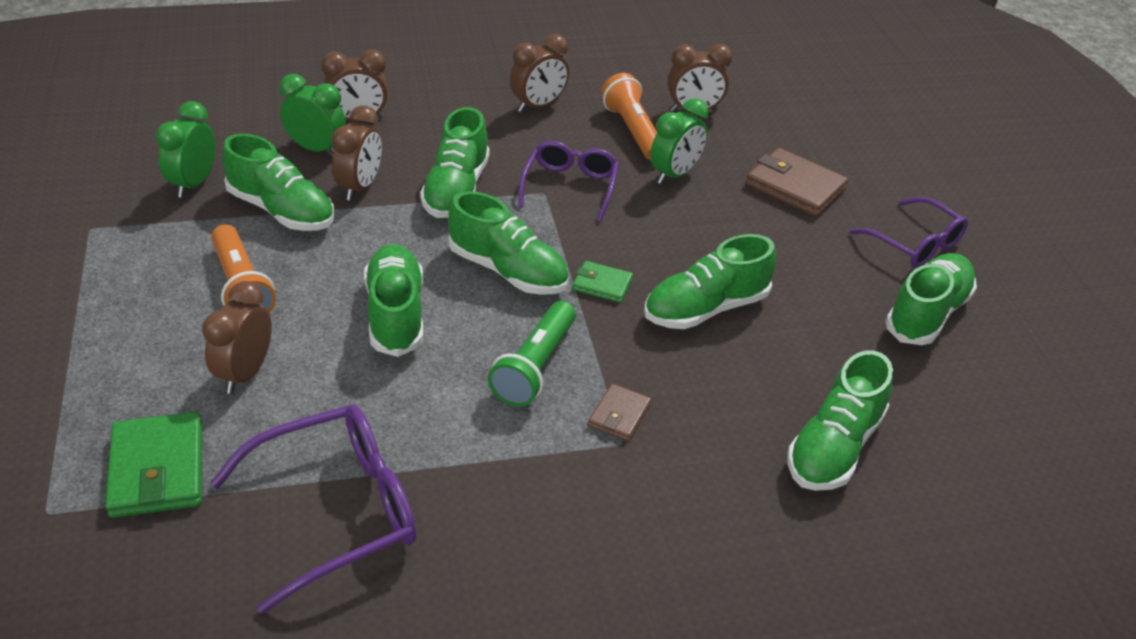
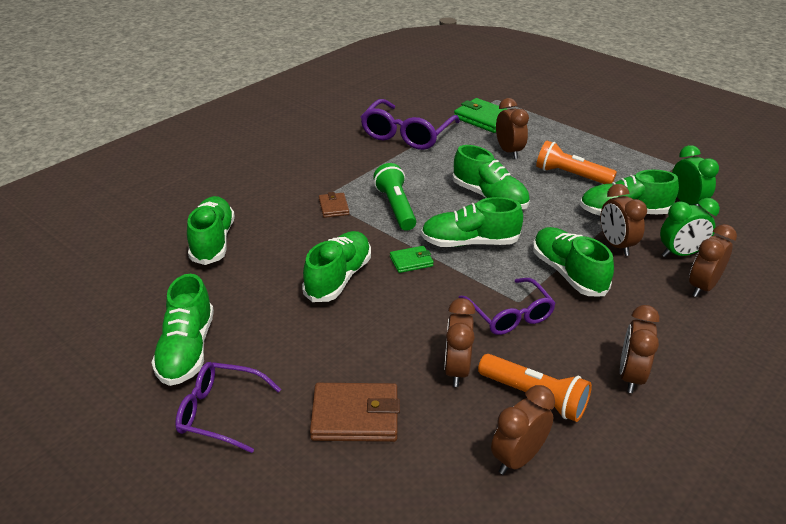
camera: 145 degrees right, 5 degrees down
green clock [650,98,709,184] -> brown clock [444,298,476,387]

